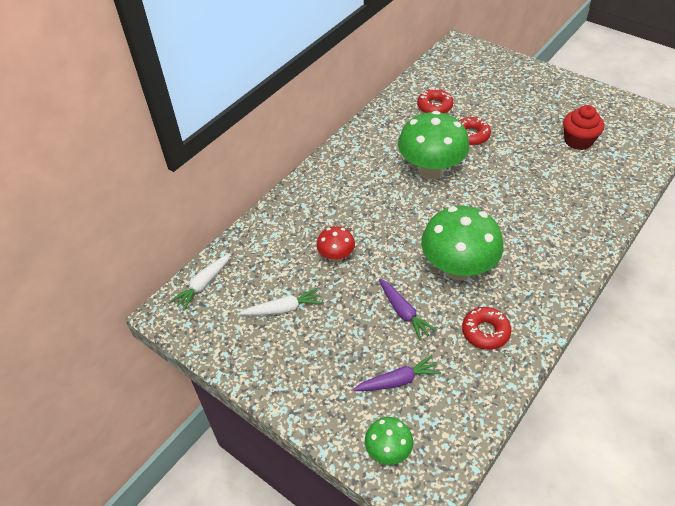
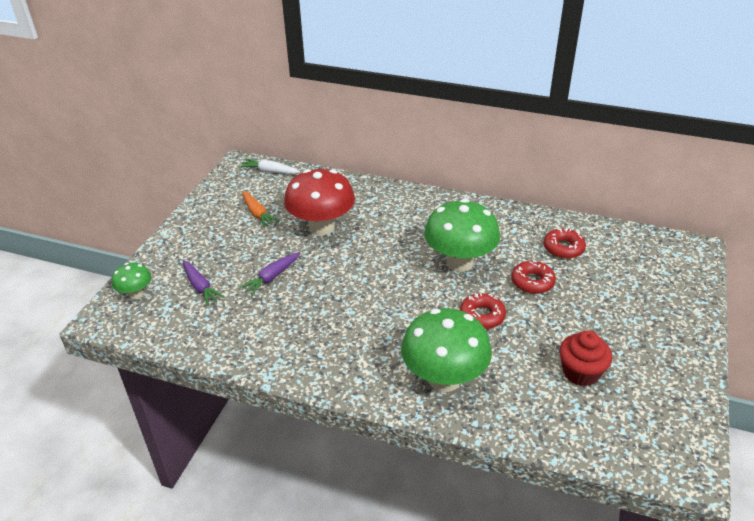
camera: 70 degrees right, 10 degrees down
white carrot [241,288,323,315] -> orange carrot [242,191,279,228]
red mushroom [316,226,355,262] -> red mushroom [284,169,355,236], size x2.00
green mushroom [421,206,504,280] -> green mushroom moved to [401,308,492,392]
red donut [462,307,511,350] -> red donut moved to [460,293,506,329]

